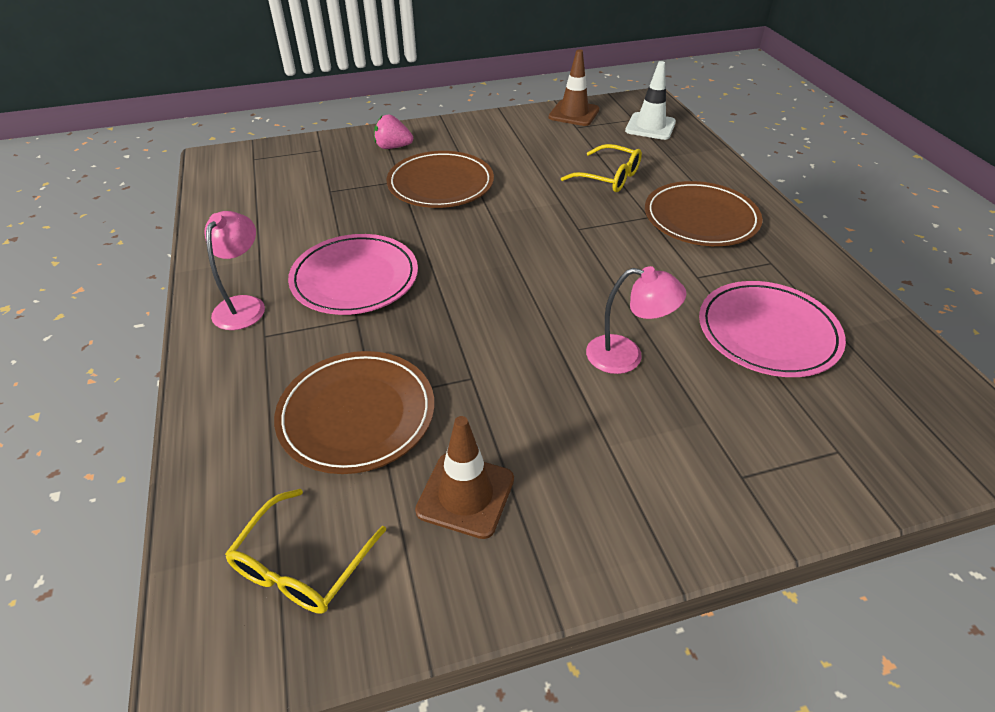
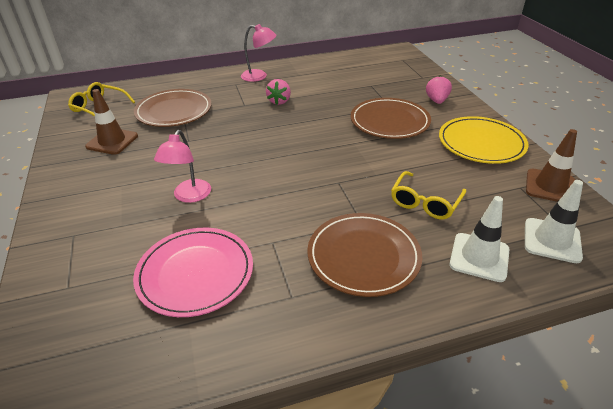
camera: 90 degrees right, 5 degrees down
pink plate [288,234,418,315] -> pink strawberry [266,79,291,105]
none -> yellow plate [439,116,529,164]
none -> white traffic cone [449,196,510,282]

